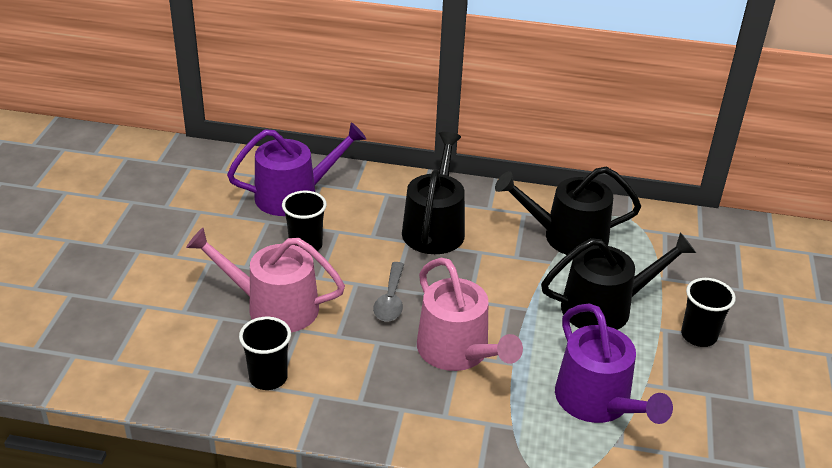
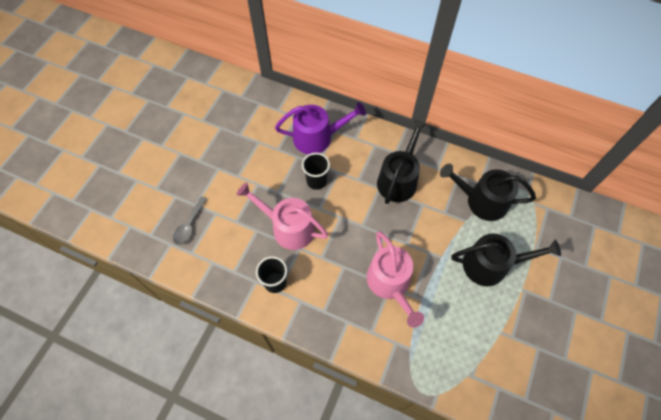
camera: 15 degrees right, 25 degrees up
grey spoon [373,262,404,322] -> grey spoon moved to [173,196,207,245]
purple watering can [555,303,673,424] -> none
black cup [681,278,736,347] -> none

